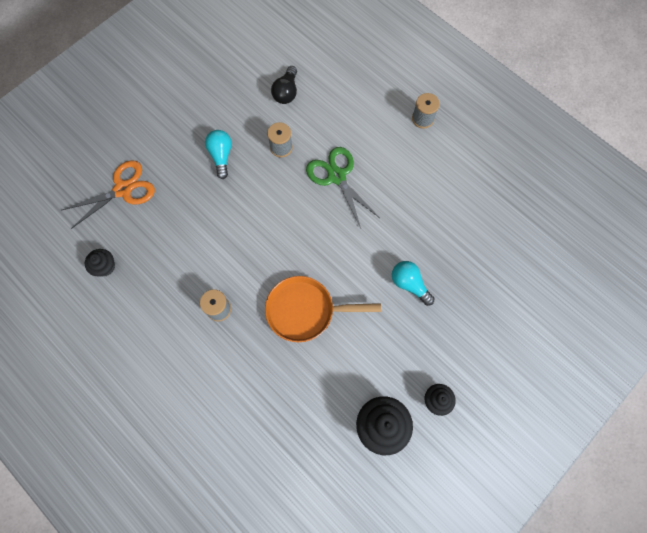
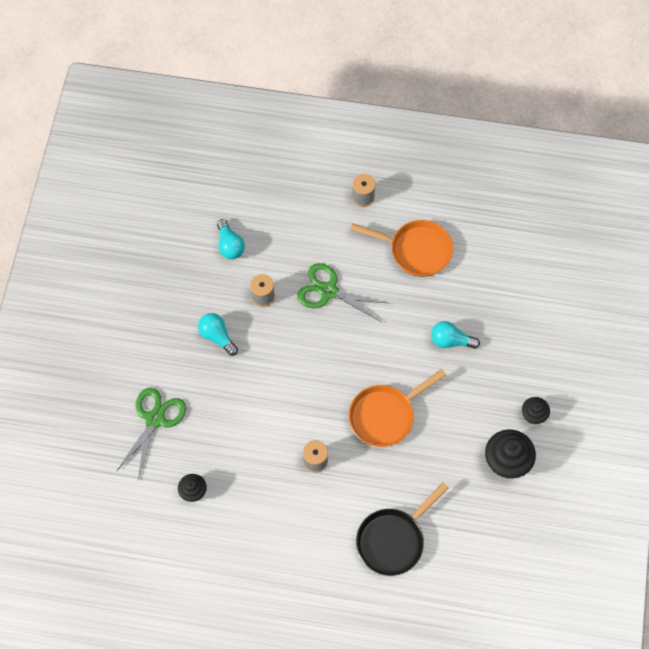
camera: 35 degrees left, 5 degrees down
orange scissors [62,160,155,229] -> green scissors [117,388,187,479]
black light bulb [271,66,297,104] -> turquoise light bulb [217,219,245,259]
none -> orange pan [350,220,453,277]
none -> black pan [356,482,449,576]

